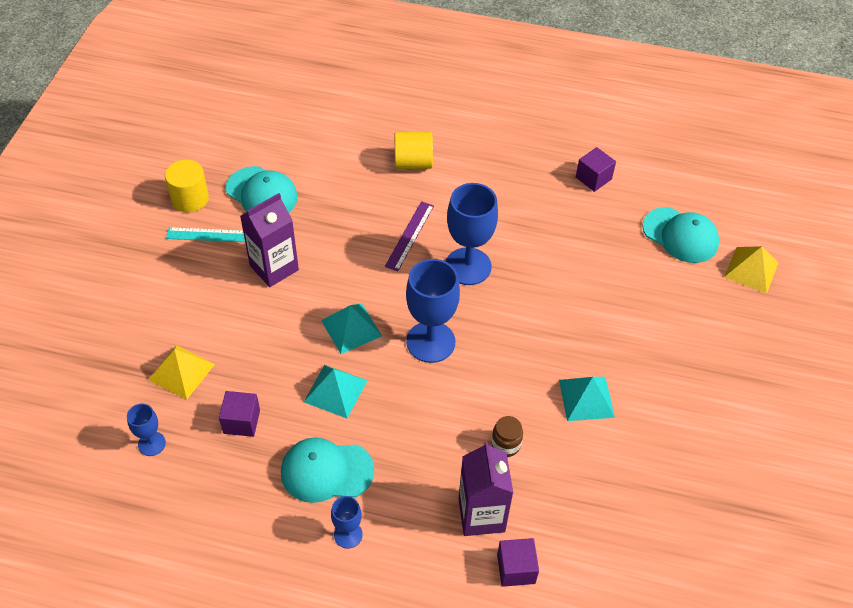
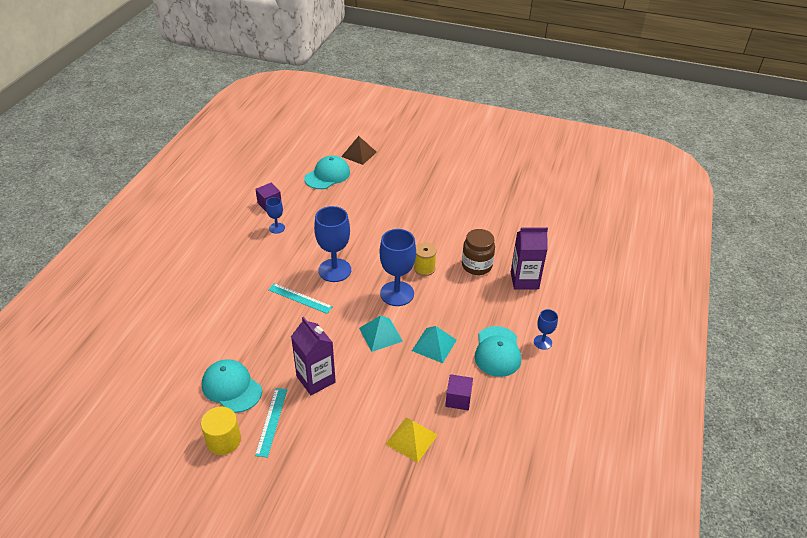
camera: 85 degrees left, 10 degrees down
blue goblet [127,404,166,456] -> blue goblet moved to [266,197,285,234]
turquoise cap [226,166,298,213] -> turquoise cap turned 90 degrees counterclockwise [202,359,262,413]
purple ruler [385,201,434,271] -> turquoise ruler [268,283,333,314]
yellow cylinder [395,132,433,169] -> none
brown jar [491,416,523,457] -> brown jar [462,229,495,275], size x1.69
purple cube [497,538,539,587] -> none
turquoise pyramid [559,377,615,421] -> none
yellow pyramid [724,246,778,293] -> brown pyramid [341,136,377,165]
none -> yellow spool [414,243,437,276]

